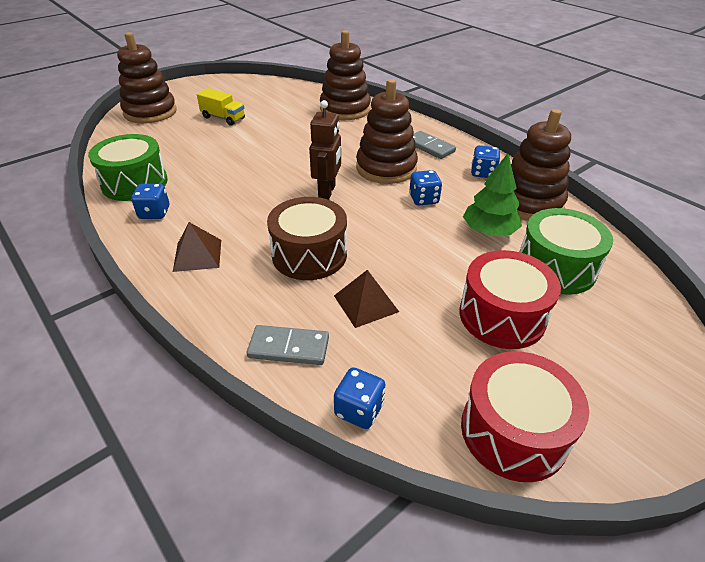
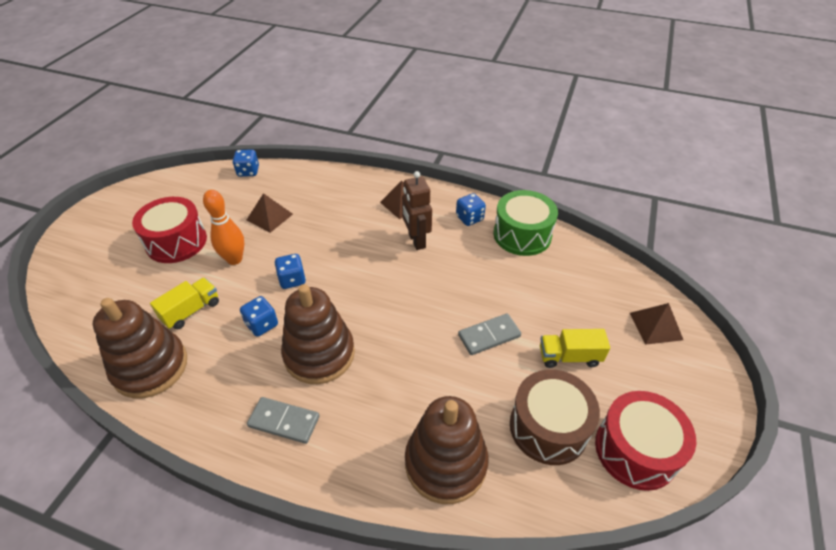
camera: 150 degrees right, 5 degrees up
brown stacking toy [117,32,177,124] -> brown pyramid [630,303,683,345]
grey domino [247,325,329,365] -> grey domino moved to [458,313,521,355]
brown drum [267,197,347,280] -> brown drum moved to [510,369,600,465]
brown robot [309,100,341,200] -> brown robot moved to [402,171,432,250]
red drum [461,351,589,482] -> red drum moved to [595,391,696,491]
green tree [463,153,522,236] -> yellow truck [150,277,219,329]
blue dice [471,145,500,178] -> blue dice moved to [274,254,306,289]
green drum [519,208,613,295] -> none
none -> orange bowling pin [203,190,244,265]

